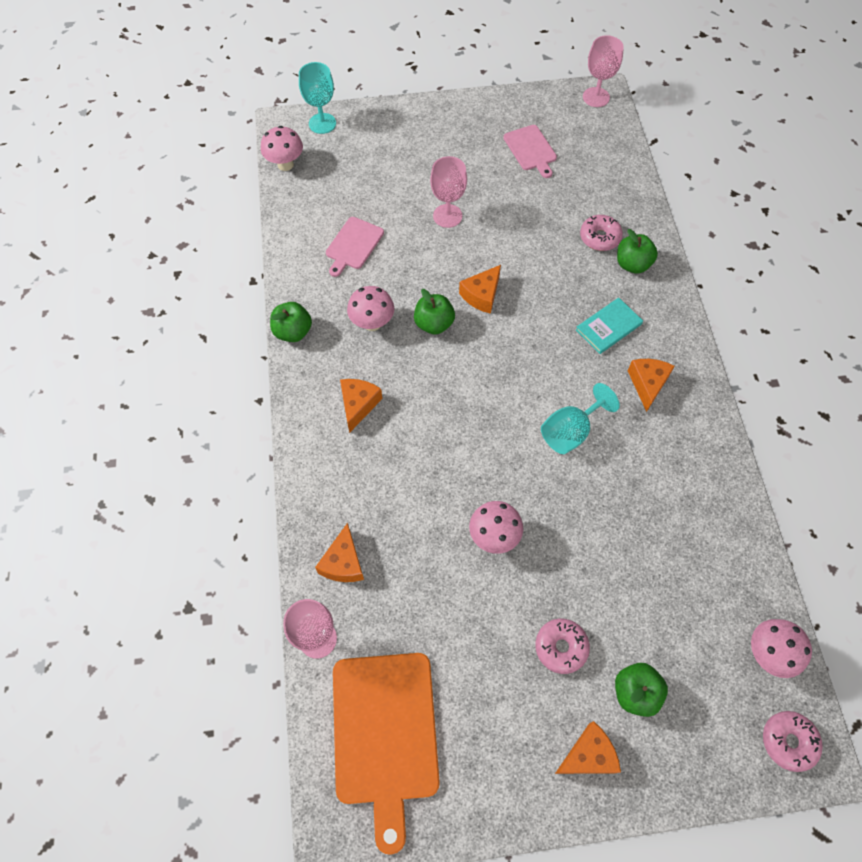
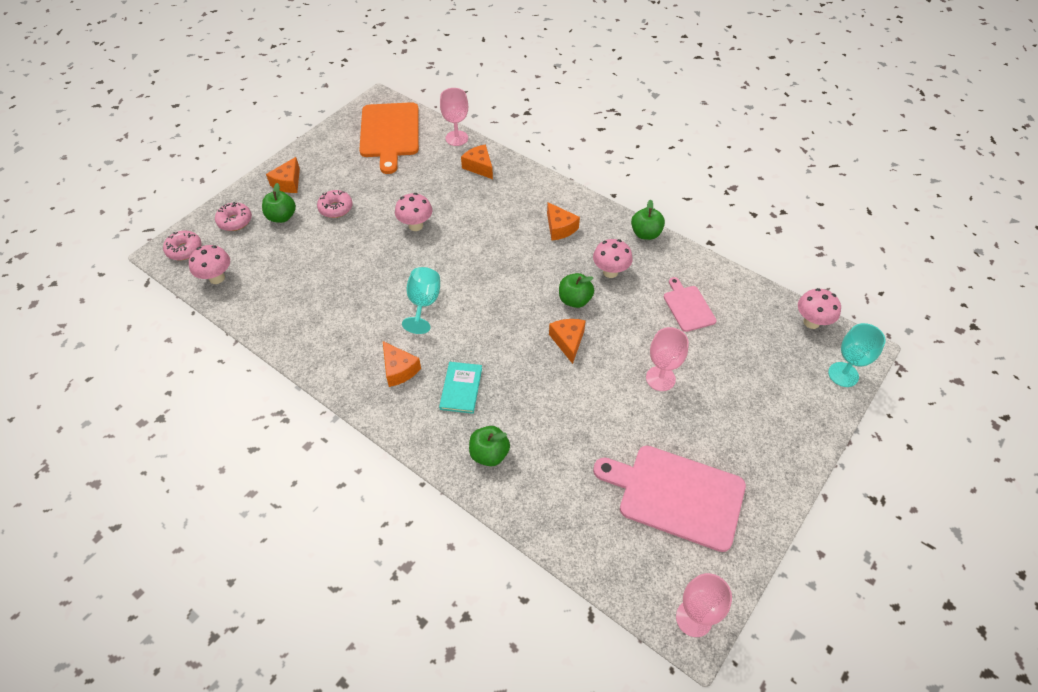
camera: 135 degrees right, 10 degrees down
orange cutting board [333,653,440,855] -> orange cutting board turned 135 degrees counterclockwise [359,102,419,174]
pink cutting board [503,125,557,178] -> pink cutting board [593,446,746,552], size x1.87
pink donut [580,215,623,251] -> pink donut moved to [215,202,252,231]

